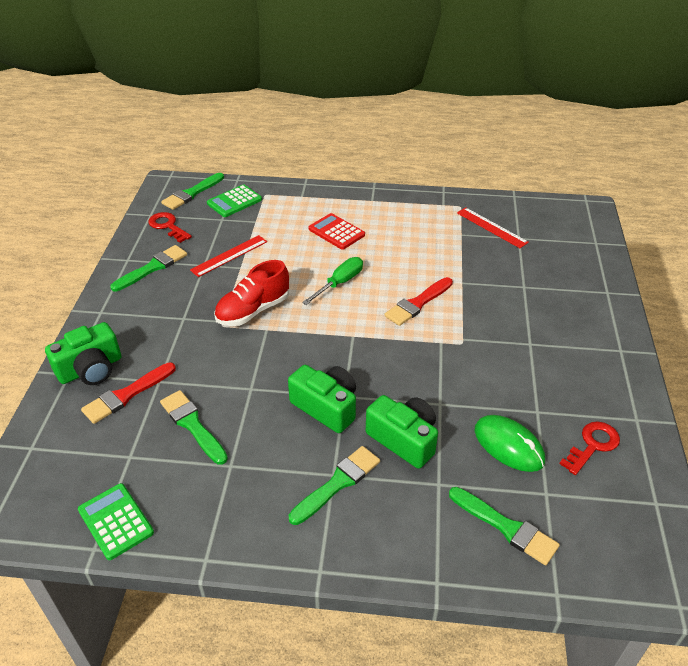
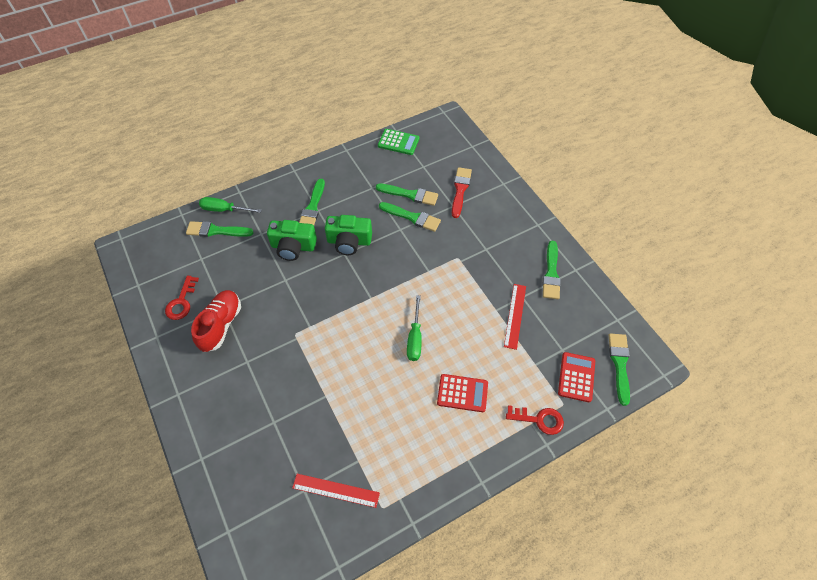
camera: 145 degrees right, 15 degrees up
green camera [45,322,121,385] -> none
red key [148,212,192,243] -> red key moved to [506,405,564,435]
green calculator [207,184,262,217] -> red calculator [558,352,595,402]
red shoe [214,260,289,326] -> red shoe moved to [191,290,241,352]
red brush [385,277,453,326] -> none
green mouse [475,415,545,472] -> none
none -> green screwdriver [199,197,262,213]
none -> green brush [379,202,441,232]

